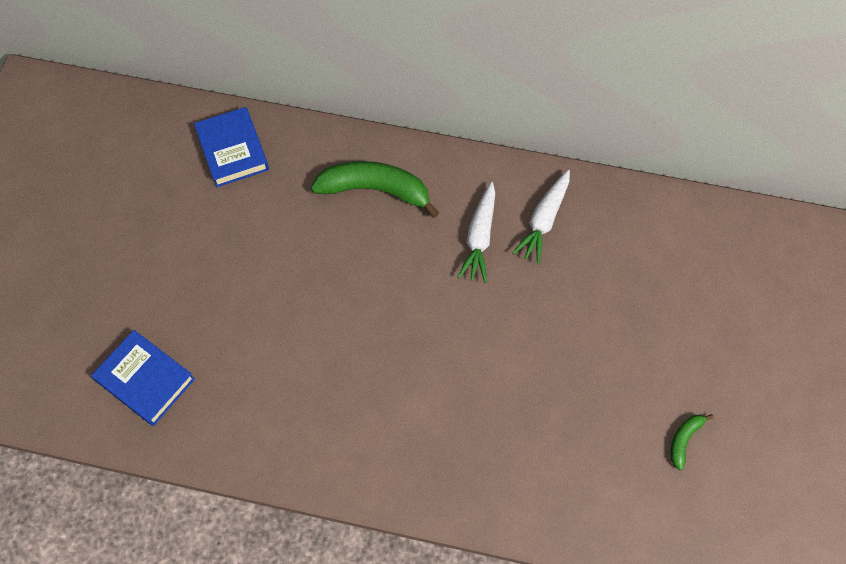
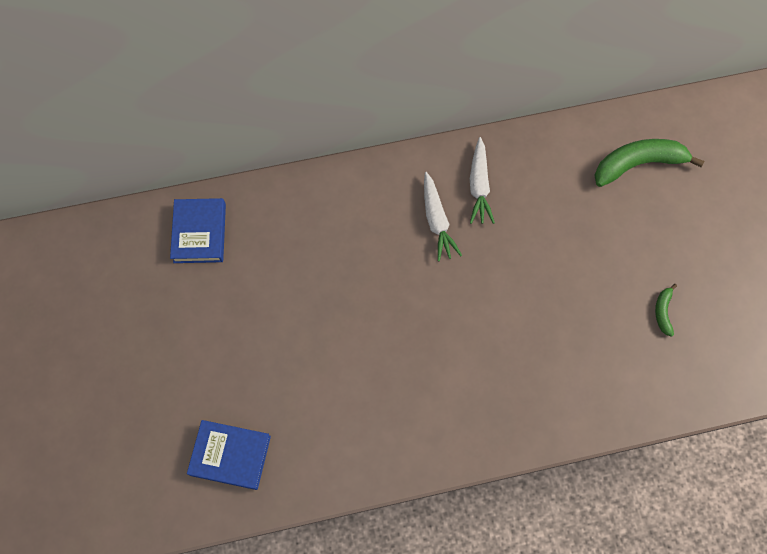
camera: 25 degrees left, 5 degrees up
blue book [194,107,269,187] -> blue book turned 45 degrees clockwise [170,198,226,263]
green banana [311,161,439,218] -> green banana moved to [594,139,704,187]

